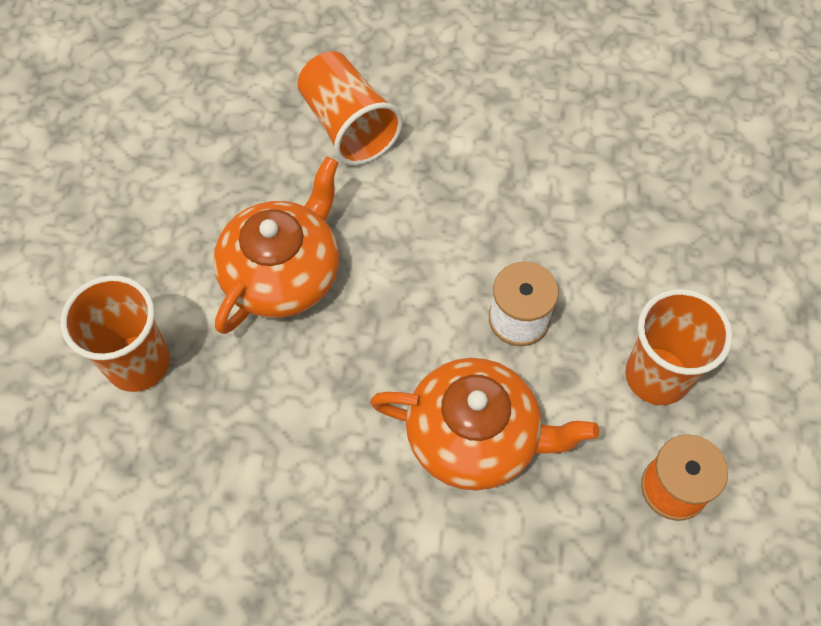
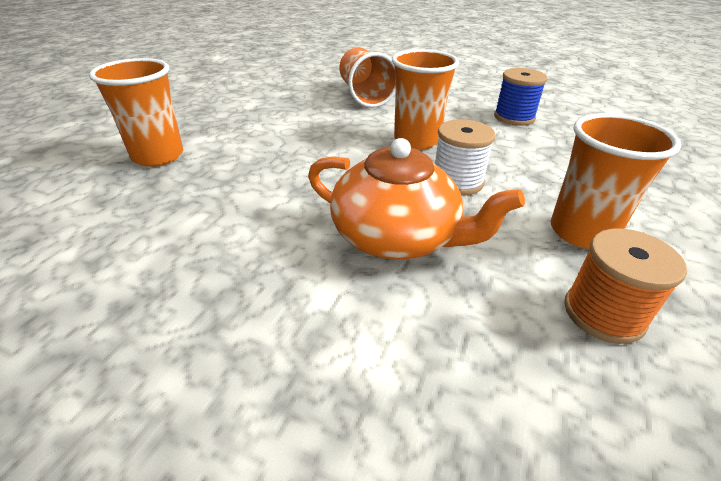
camera: 15 degrees right, 25 degrees down
orange teapot [213,156,339,334] -> none
none -> orange cup [392,49,459,149]
none -> blue spool [494,68,547,125]

